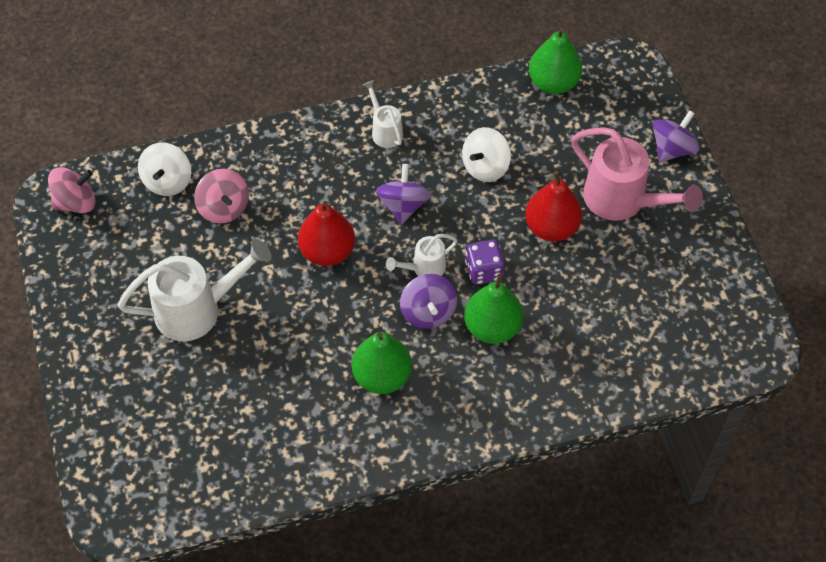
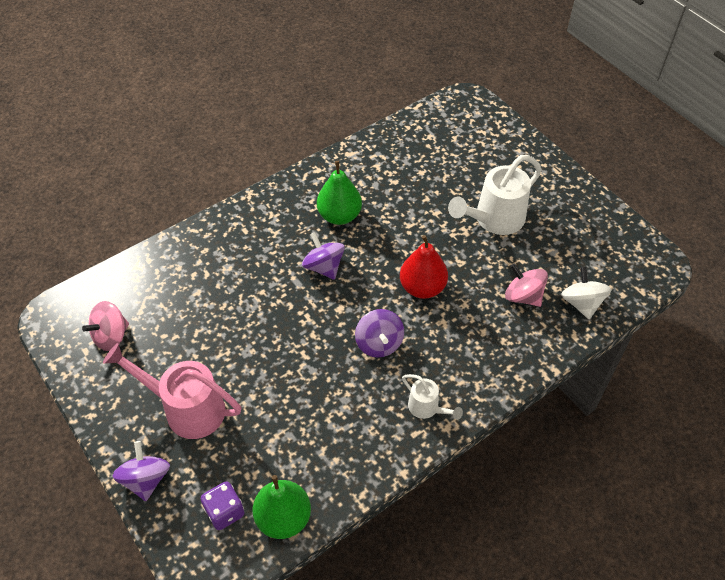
camera: 160 degrees right, 5 degrees down
pink spinning top [48,167,95,213] -> pink spinning top moved to [82,301,129,351]
white watering can [386,234,458,276] -> none
white spinning top [462,127,511,182] -> none
green pear [464,274,523,344] -> none
purple dice [465,240,504,284] -> purple dice moved to [201,481,245,530]
red pear [525,171,582,241] -> none
purple spinning top [653,110,700,162] -> purple spinning top turned 150 degrees clockwise [113,441,170,501]

